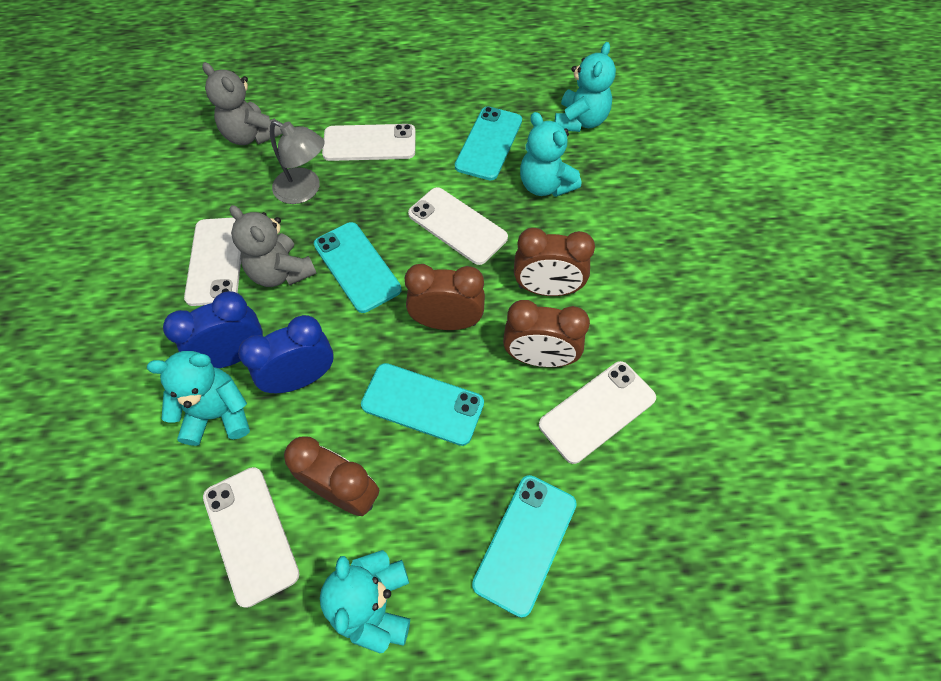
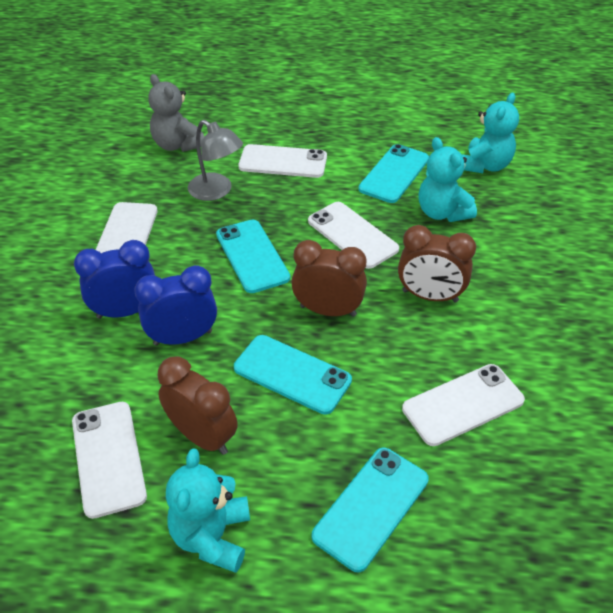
camera: 10 degrees right, 15 degrees down
turquoise teddy bear [147,351,250,446] -> none
grey teddy bear [229,205,316,287] -> none
brown clock [503,300,590,367] -> none

